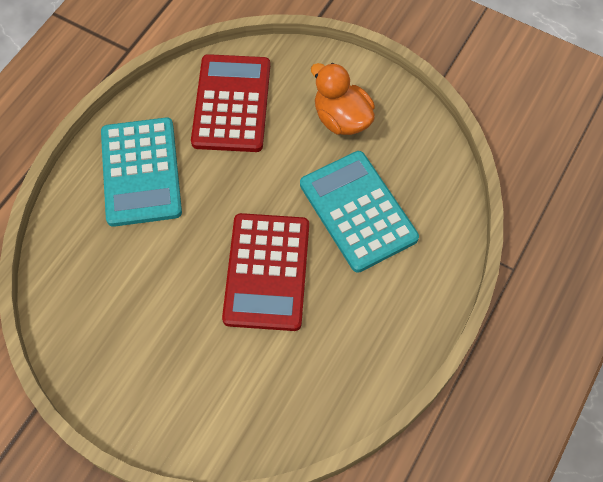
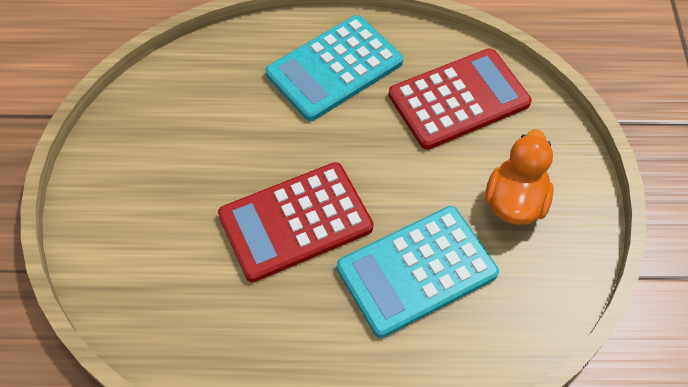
camera: 60 degrees right, 5 degrees down
turquoise calculator [300,151,419,273] -> turquoise calculator turned 150 degrees counterclockwise [337,206,499,338]

